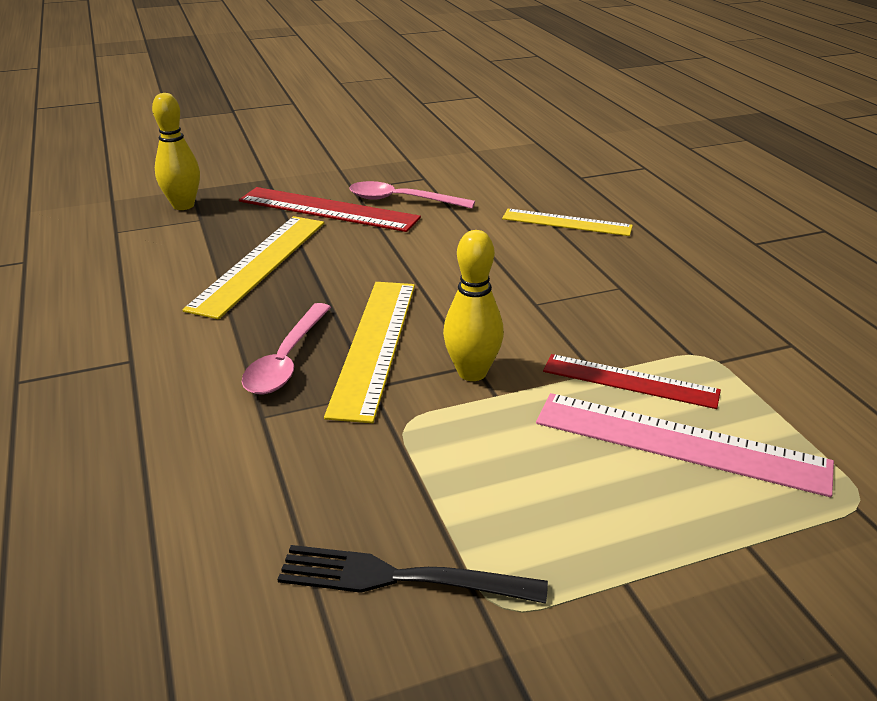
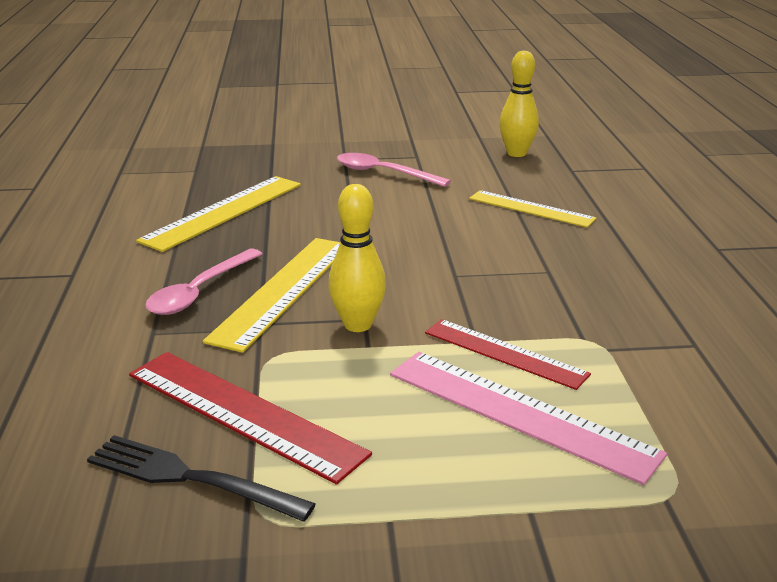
camera: 15 degrees right, 5 degrees down
yellow bowling pin [152,93,200,210] -> yellow bowling pin moved to [499,51,539,157]
red ruler [239,187,421,232] -> red ruler moved to [129,352,372,485]

